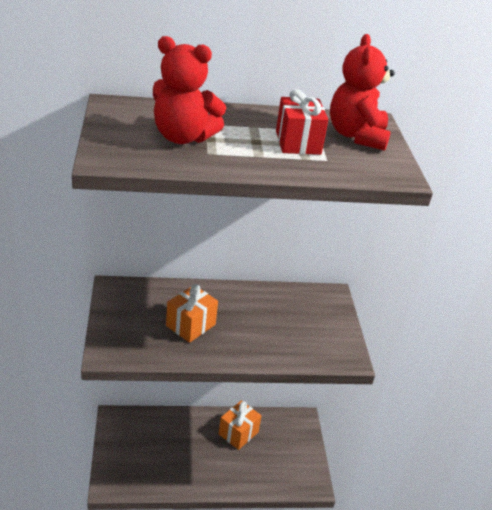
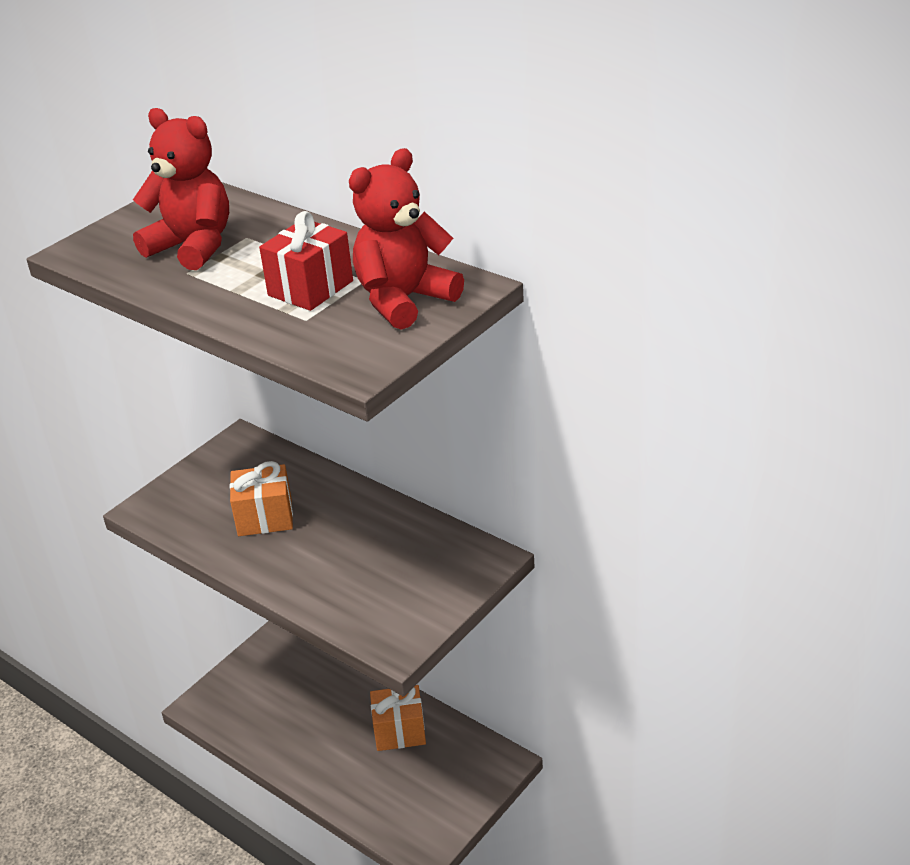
camera: 50 degrees right, 0 degrees up
red teddy bear [153,36,226,144] -> red teddy bear turned 150 degrees clockwise [133,108,229,270]

